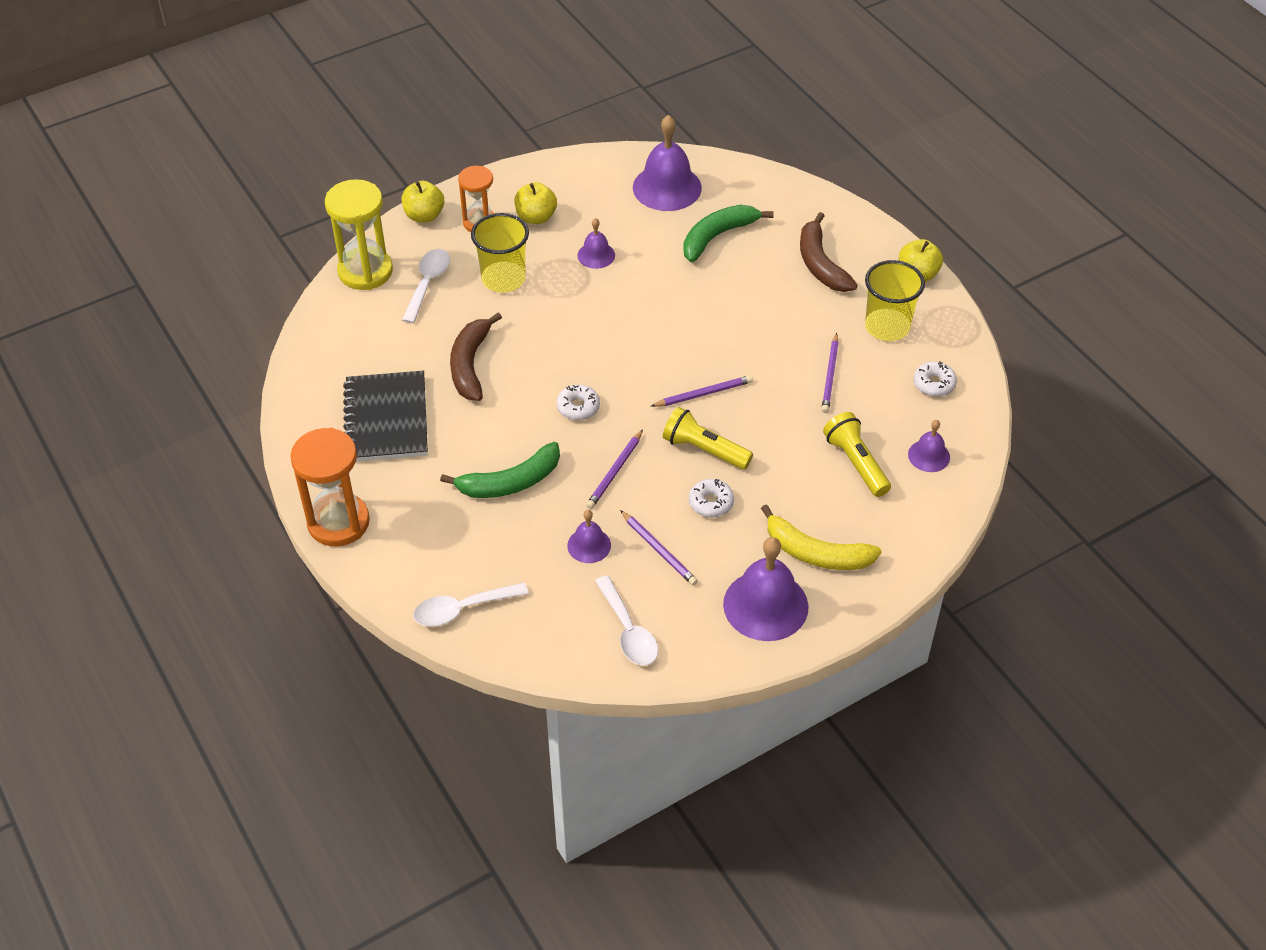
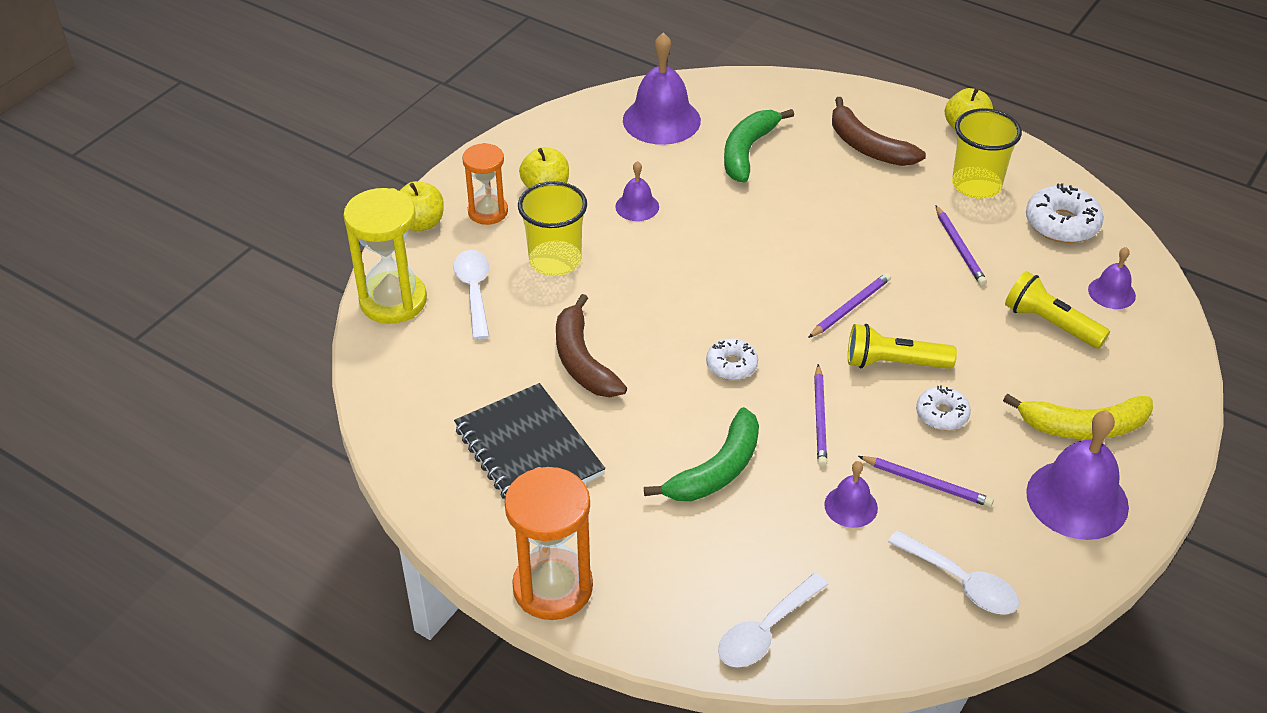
camera: 25 degrees left, 5 degrees down
white donut [913,362,957,397] -> white donut [1026,183,1104,243], size x1.60

